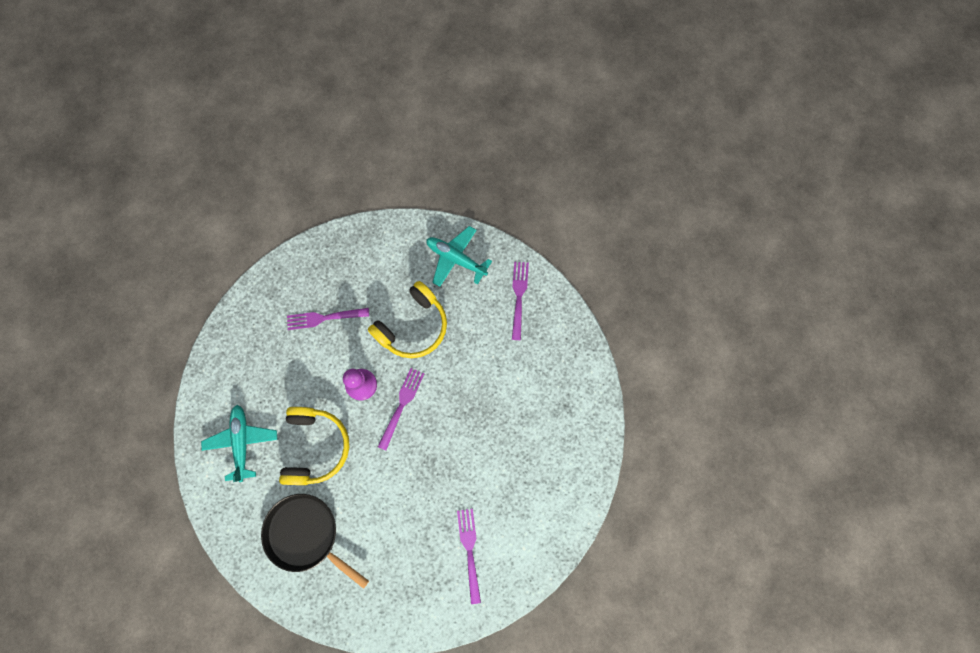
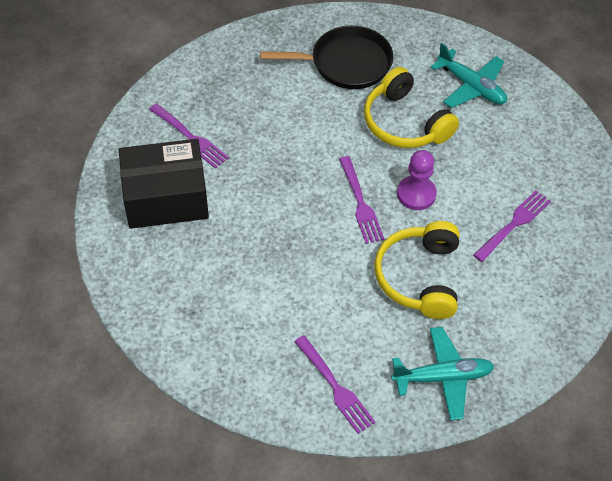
camera: 140 degrees right, 20 degrees down
none -> black box [119,139,209,229]

